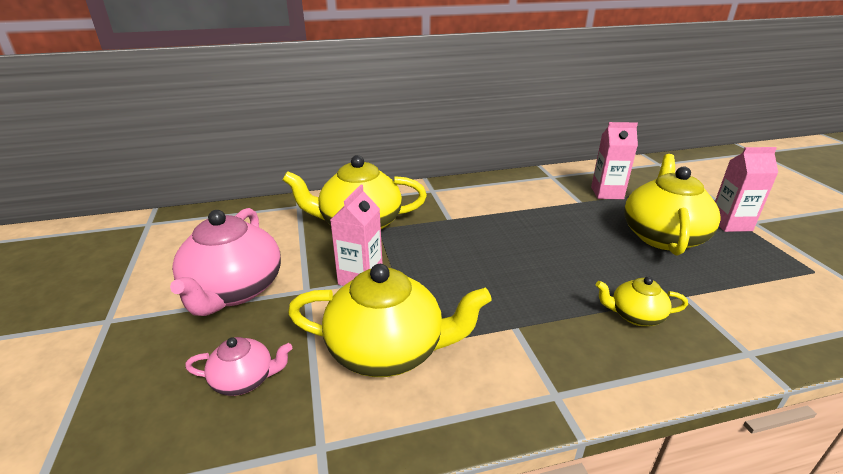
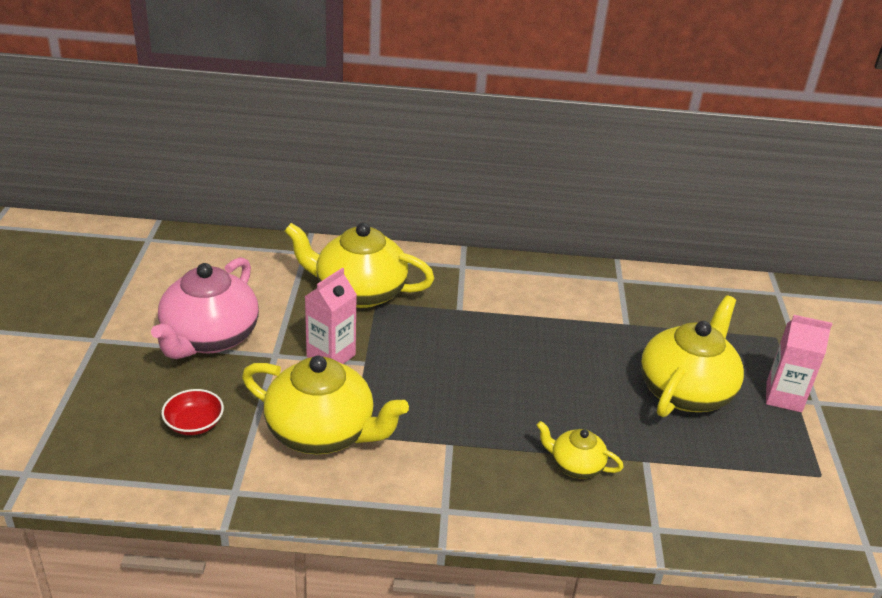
camera: 15 degrees right, 5 degrees up
pink teapot [185,337,292,396] -> red bowl [161,389,224,435]
pink carton [591,122,638,199] -> none

